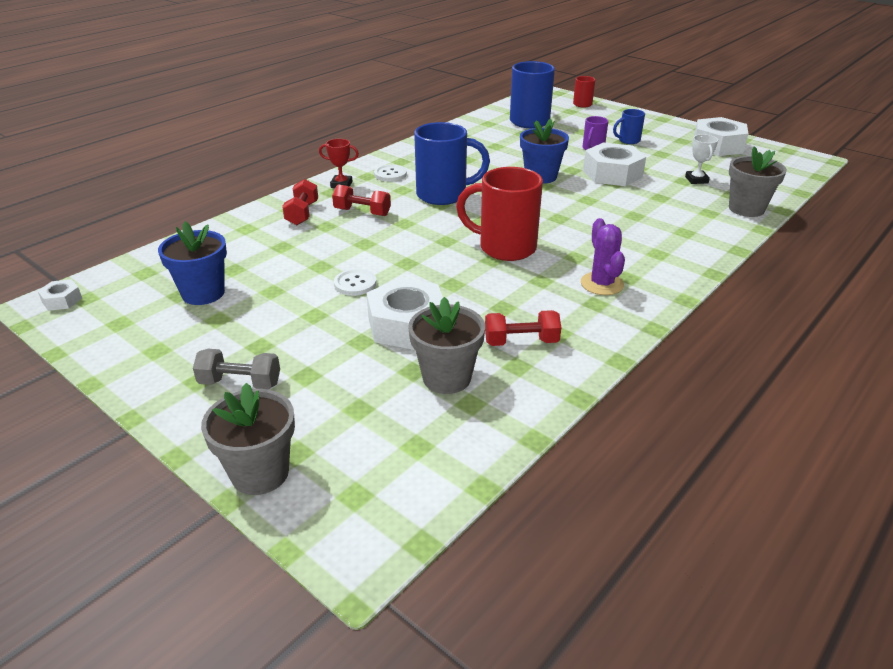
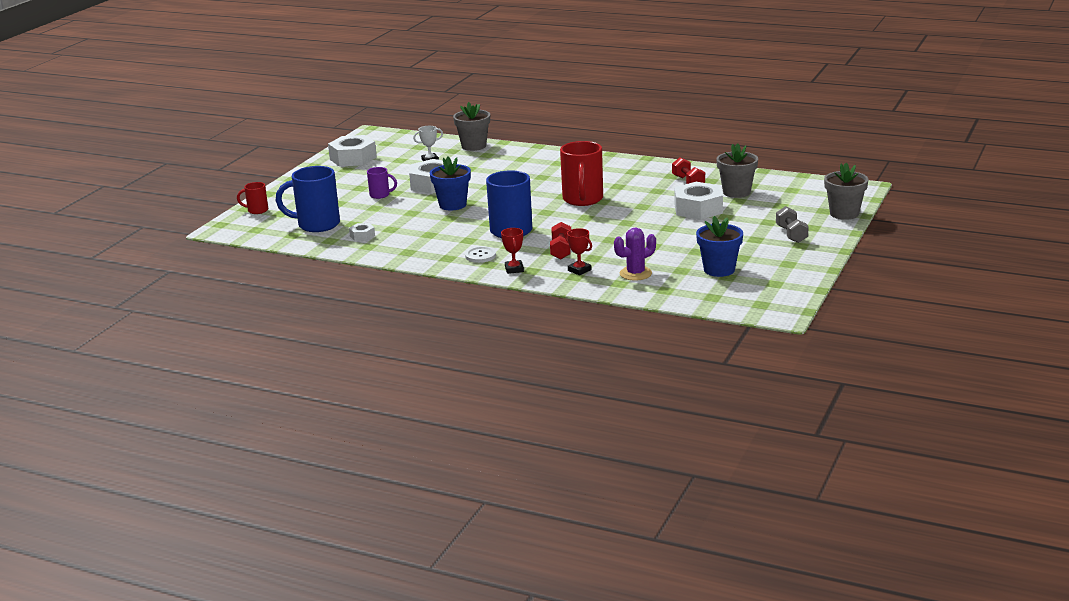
camera: 105 degrees left, 10 degrees down
white nut [38,279,82,311] -> white nut moved to [349,223,375,241]
red dumbbell [282,179,318,225] -> red trophy [565,228,592,275]
white button [334,269,376,296] -> none
purple cactus [581,218,625,295] -> purple cactus moved to [614,228,656,281]
blue mug [613,109,645,144] -> none

